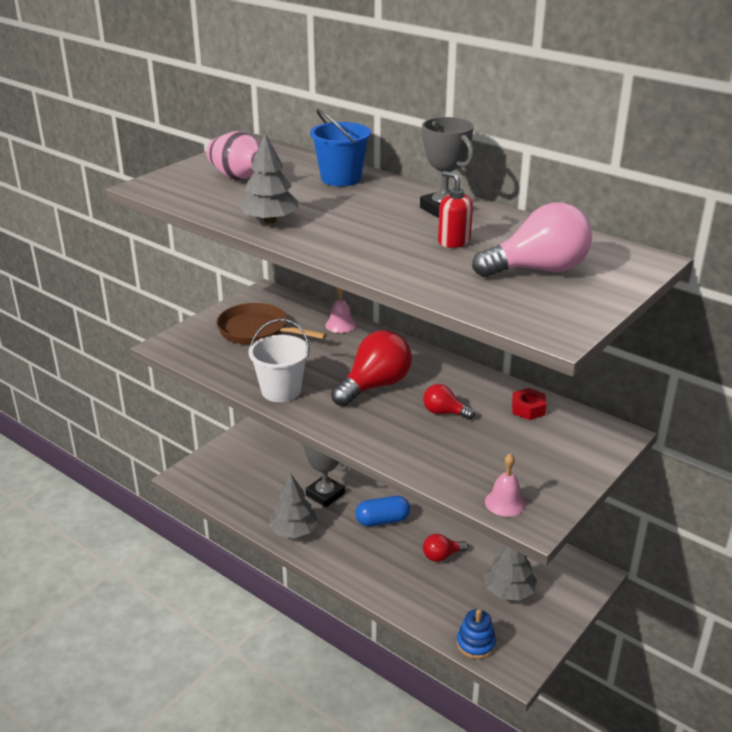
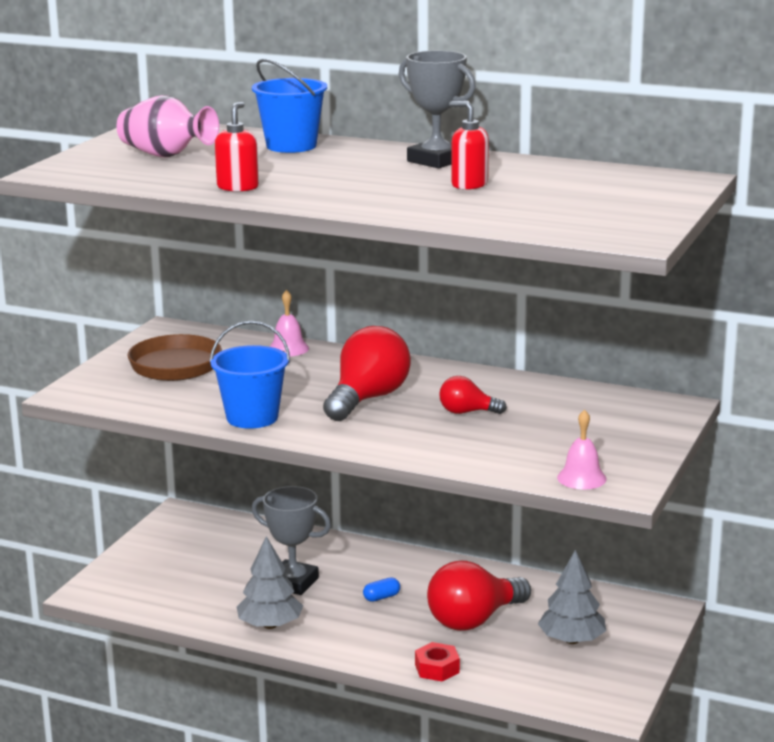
camera: 15 degrees left, 10 degrees down
grey tree [239,134,298,224] -> red soap dispenser [215,102,259,192]
white bucket [248,319,309,402] -> blue bucket [209,320,290,429]
blue capsule [355,496,410,526] -> blue capsule [363,577,400,602], size x0.54
red light bulb [423,534,468,562] -> red light bulb [427,560,531,631], size x1.90
blue stacking toy [457,609,496,659] -> none
pink light bulb [472,202,592,277] -> none
red nut [512,388,547,420] -> red nut moved to [415,642,460,682]

